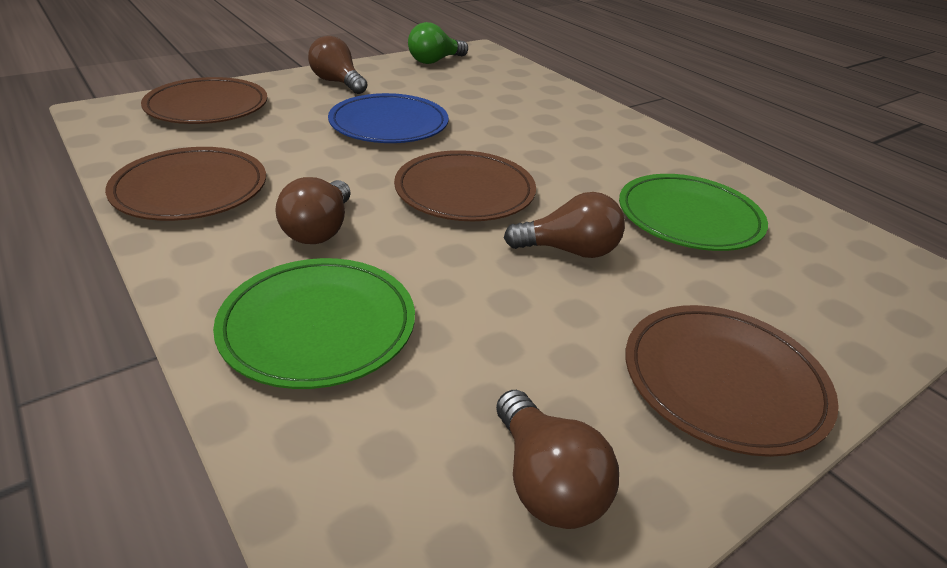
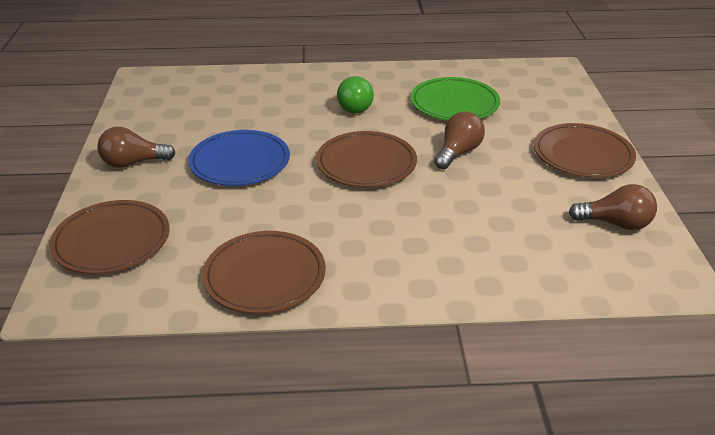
camera: 55 degrees left, 0 degrees up
green plate [213,258,415,389] -> none
brown light bulb [275,177,351,244] -> none
green light bulb [408,22,468,64] -> green light bulb moved to [337,76,374,114]

